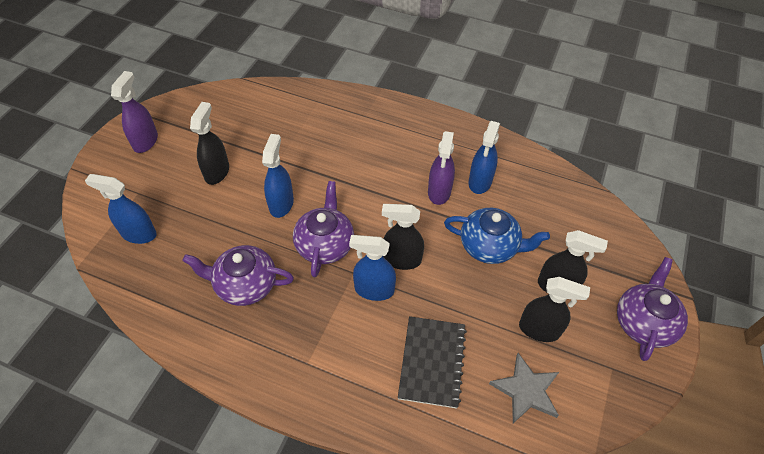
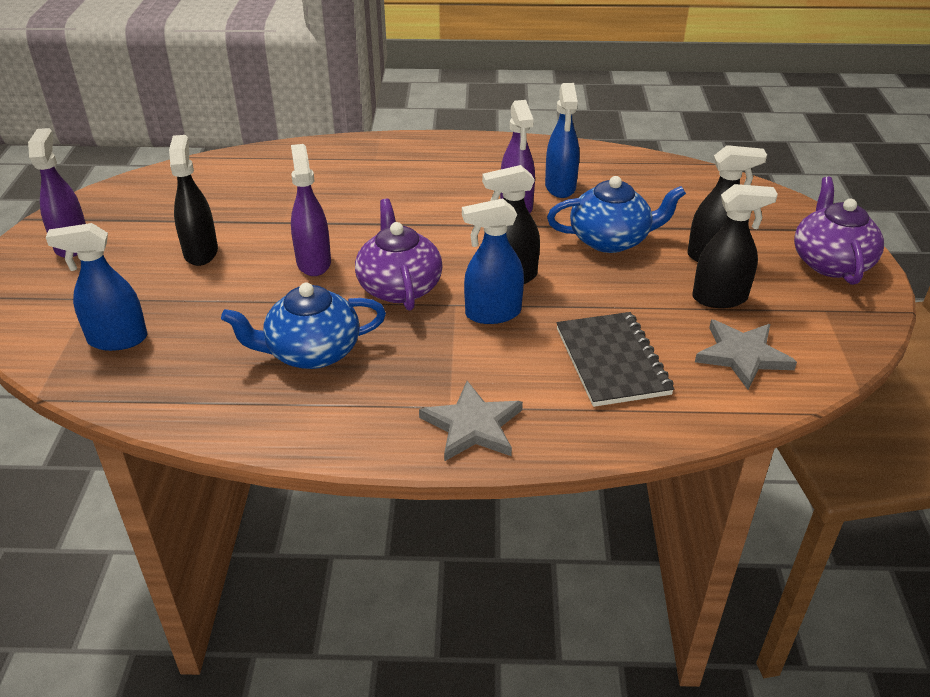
camera: 20 degrees left, 15 degrees down
purple teapot [183,245,294,306] -> blue teapot [221,283,386,369]
blue spray bottle [262,134,294,218] -> purple spray bottle [291,144,331,276]
none -> grey star [419,381,523,462]

